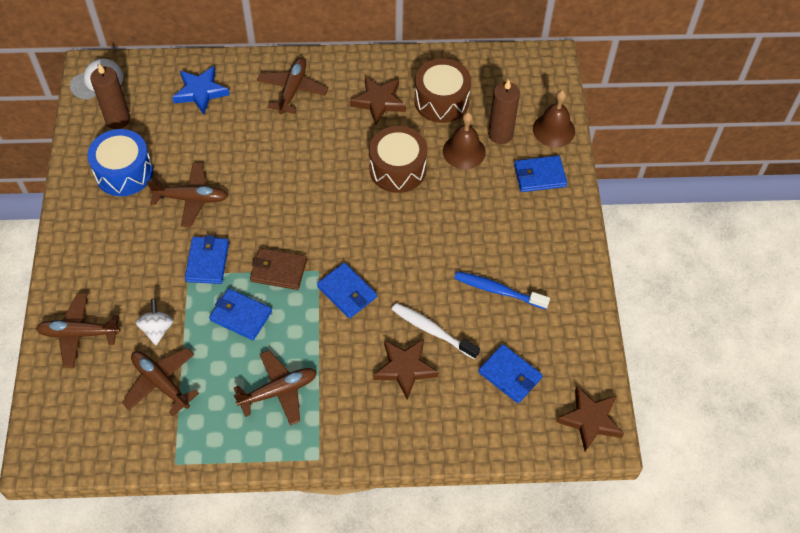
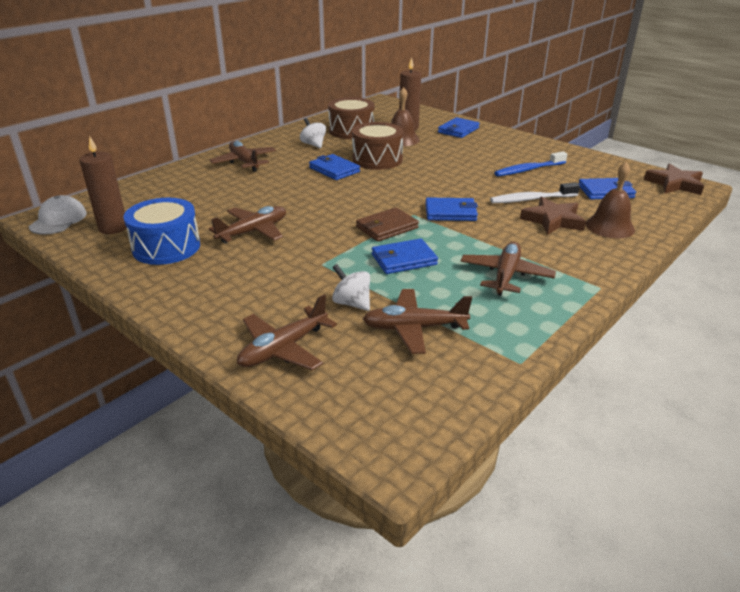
camera: 45 degrees left, 25 degrees down
blue star [172,66,230,114] -> none
blue wallet [185,235,229,284] -> blue wallet moved to [309,154,360,180]
brown star [350,76,406,125] -> white spinning top [300,118,326,148]
brown bell [533,90,575,147] -> brown bell moved to [586,162,635,238]

